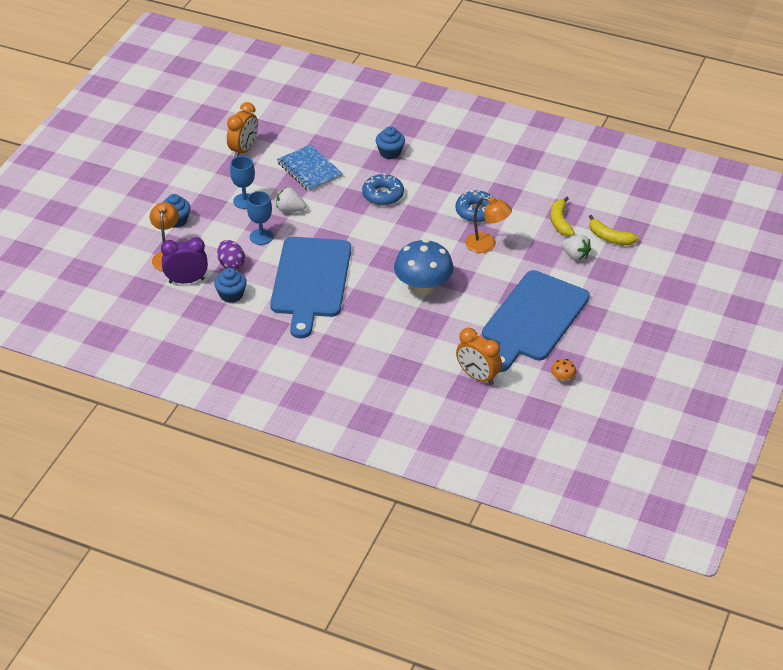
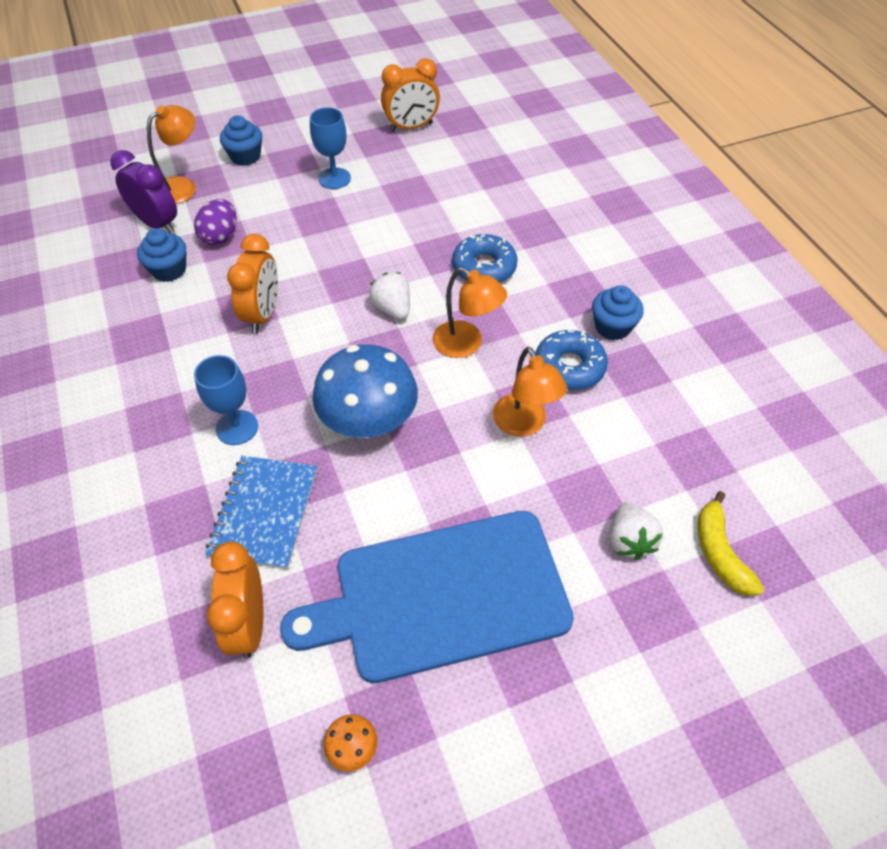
camera: 45 degrees right, 10 degrees up
blue goblet [247,191,273,245] -> blue goblet moved to [194,355,258,445]
blue cutting board [270,237,351,338] -> orange clock [227,234,278,333]
white strawberry [276,187,306,213] -> white strawberry moved to [369,272,410,320]
blue notebook [277,144,343,192] -> blue notebook moved to [205,456,317,570]
blue cupcake [376,126,405,159] -> blue cupcake moved to [592,285,644,340]
yellow banana [551,196,575,236] -> none
none -> orange lamp [433,267,507,358]

